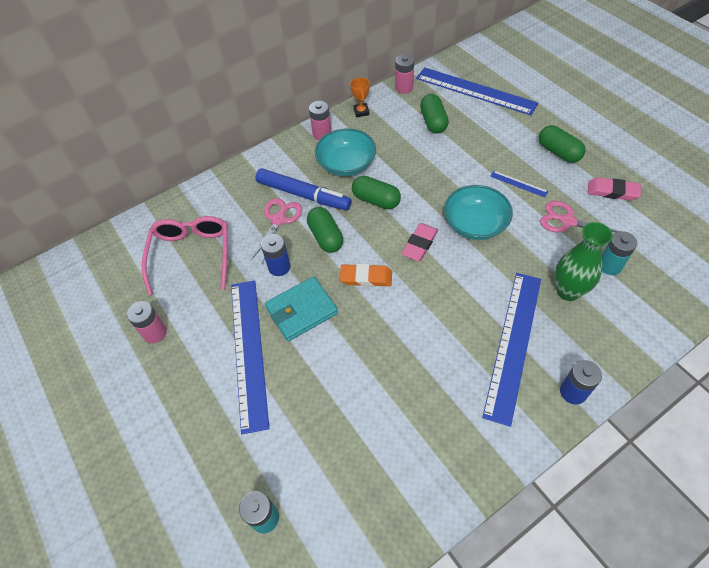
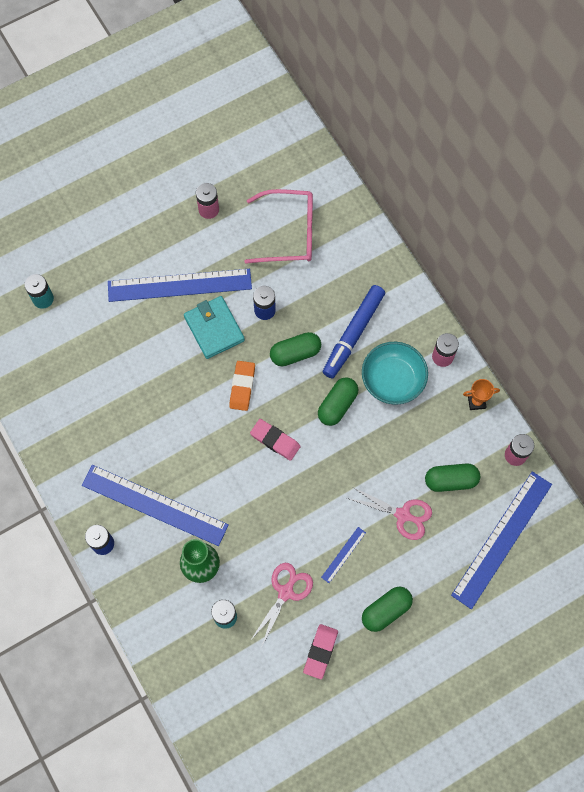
camera: 90 degrees right, 15 degrees up
pink scissors [251,198,302,264] -> pink scissors moved to [347,487,432,540]
turquoise bowl [444,185,513,240] -> none

